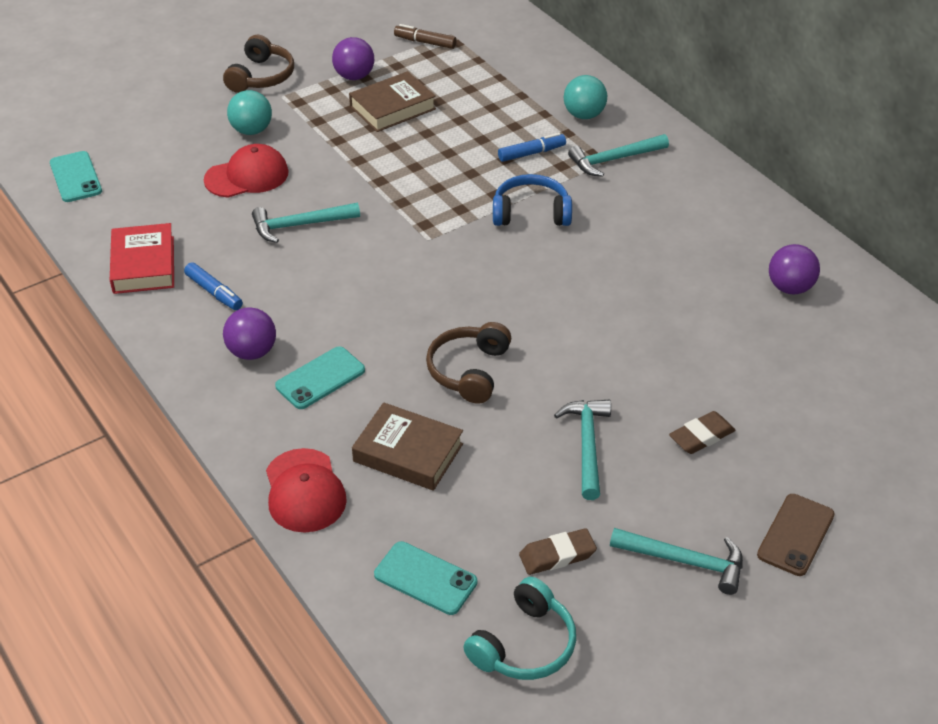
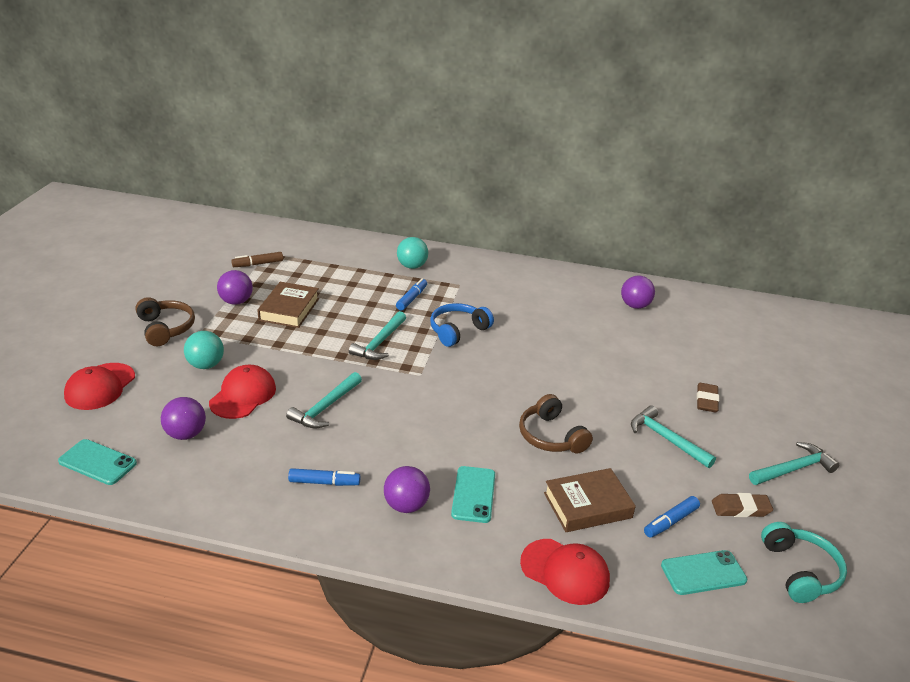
camera: 45 degrees left, 10 degrees down
red book [110,223,174,294] -> none
brown eraser [519,528,597,575] -> brown eraser turned 60 degrees clockwise [712,493,773,517]
turquoise hammer [568,134,669,177] -> turquoise hammer moved to [349,311,406,360]
brown phone [757,494,835,576] -> none
none -> red cap [64,363,135,410]
none -> purple ball [161,397,206,440]
none -> blue marker [644,496,700,538]

